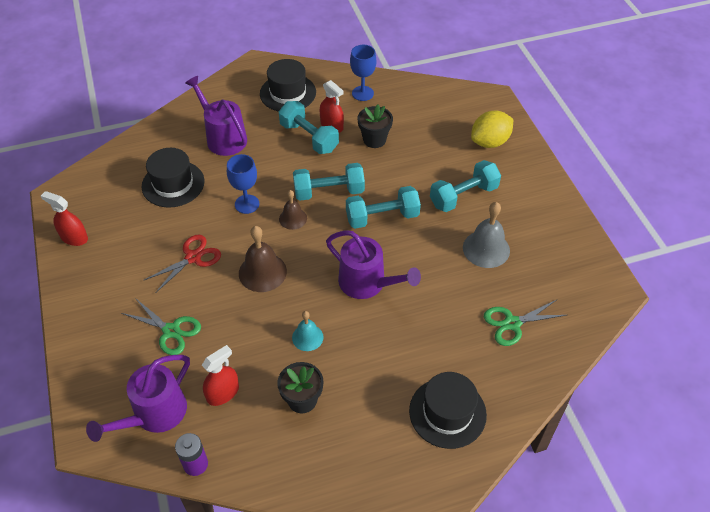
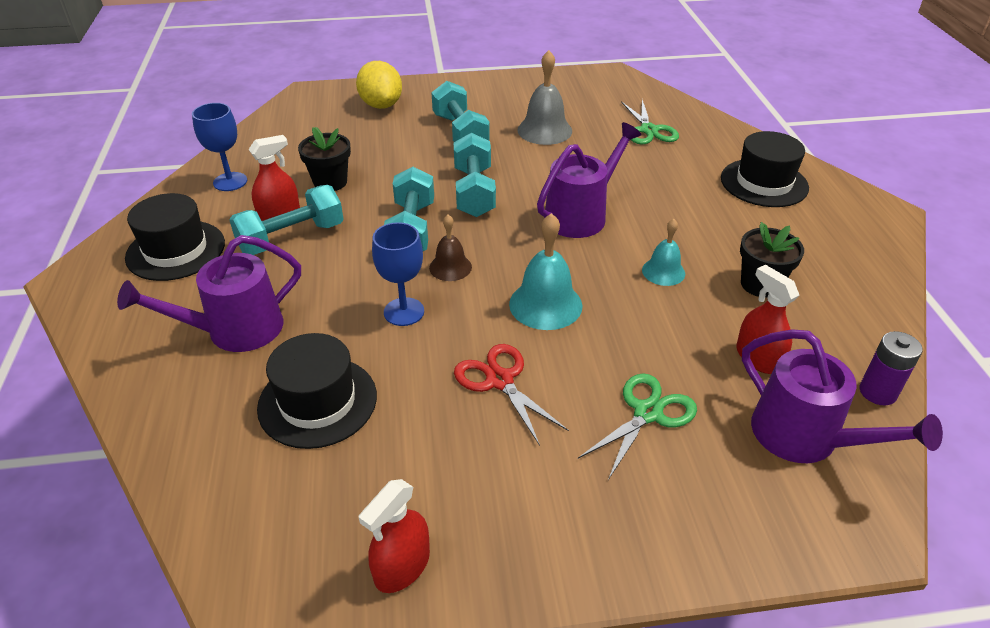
camera: 80 degrees left, 10 degrees down
brown bell [239,226,287,292] -> turquoise bell [509,213,583,330]

